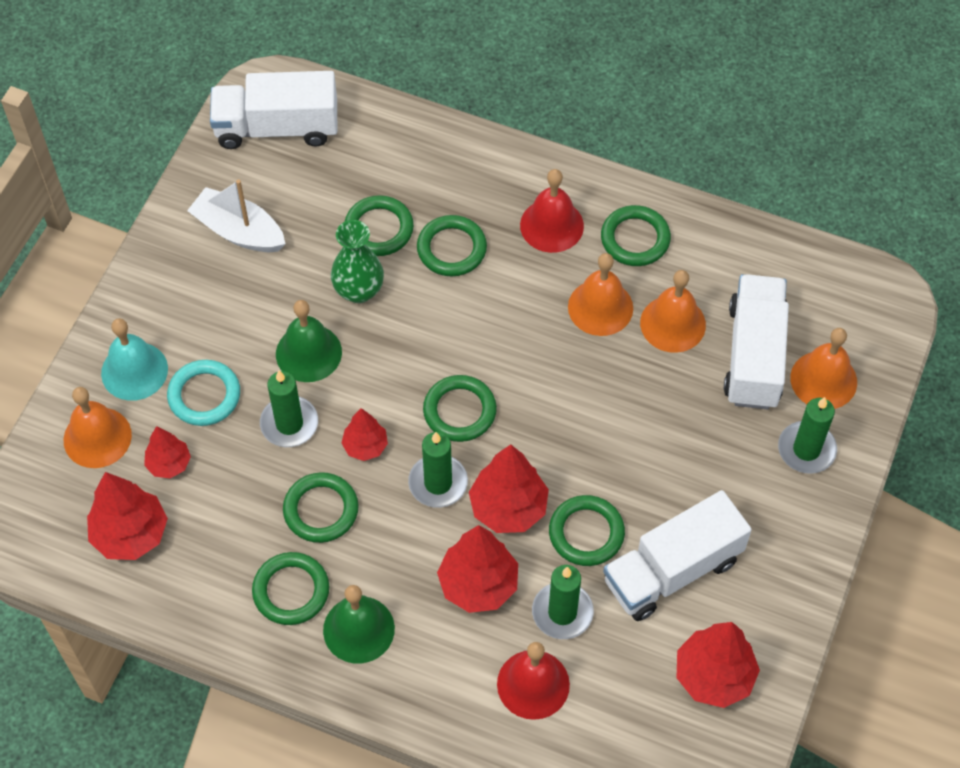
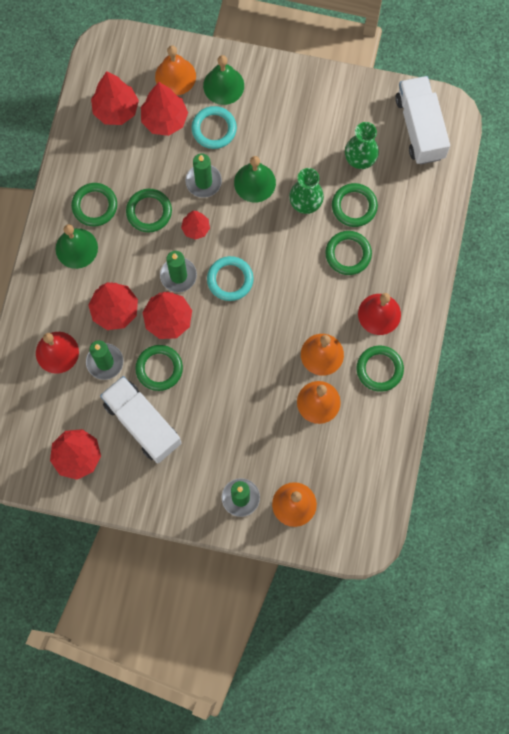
camera: 80 degrees right, 15 degrees up
turquoise bell [101,318,168,401] -> green bell [203,55,244,105]
red tree [144,426,191,478] -> red tree [141,82,188,136], size x1.69
white boat [187,179,285,252] -> none
green ring [423,375,497,442] -> turquoise ring [207,256,254,301]
white truck [724,274,789,409] -> none
none -> green vase [345,122,379,169]

